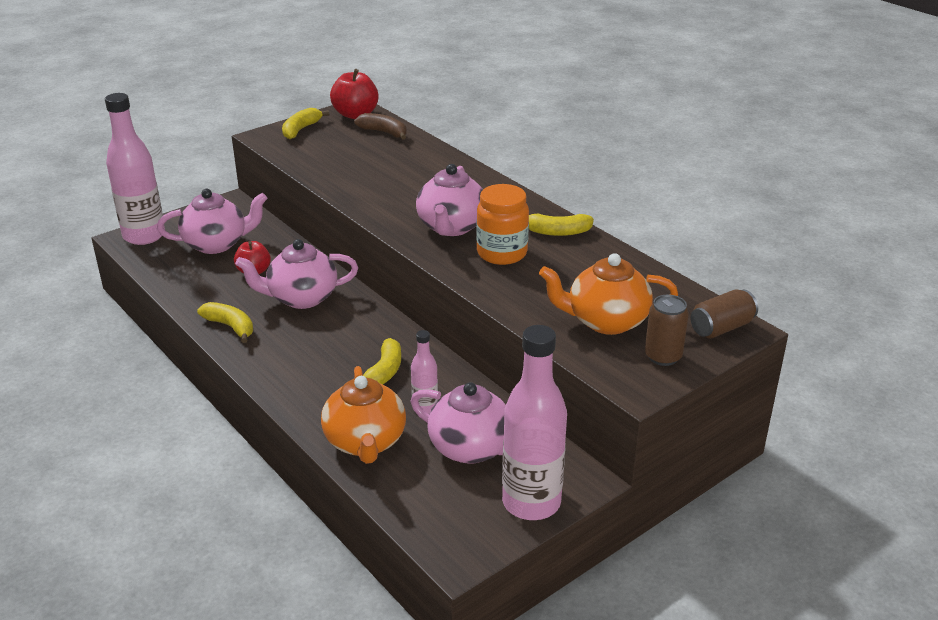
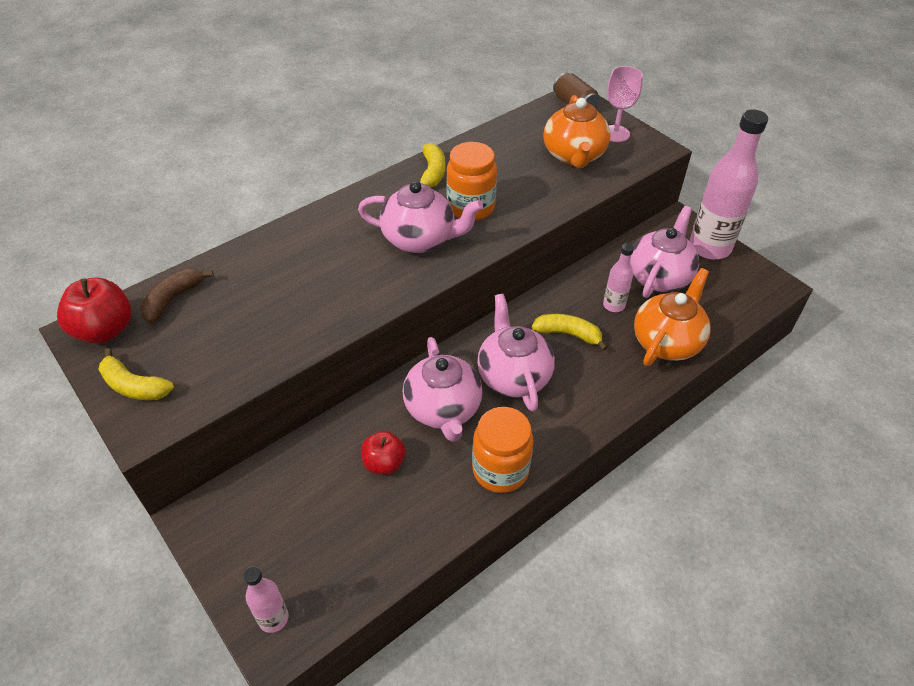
camera: 90 degrees left, 15 degrees up
pink bottle [105,93,165,245] -> pink bottle [243,566,289,633], size x0.49
pink teapot [157,189,267,254] -> pink teapot moved to [477,294,555,412]
yellow banana [197,302,253,343] -> orange jar [472,407,534,493]
orange teapot [321,366,406,464] -> orange teapot turned 45 degrees counterclockwise [634,268,711,366]
brown can [645,295,689,366] -> pink goblet [607,66,643,142]

